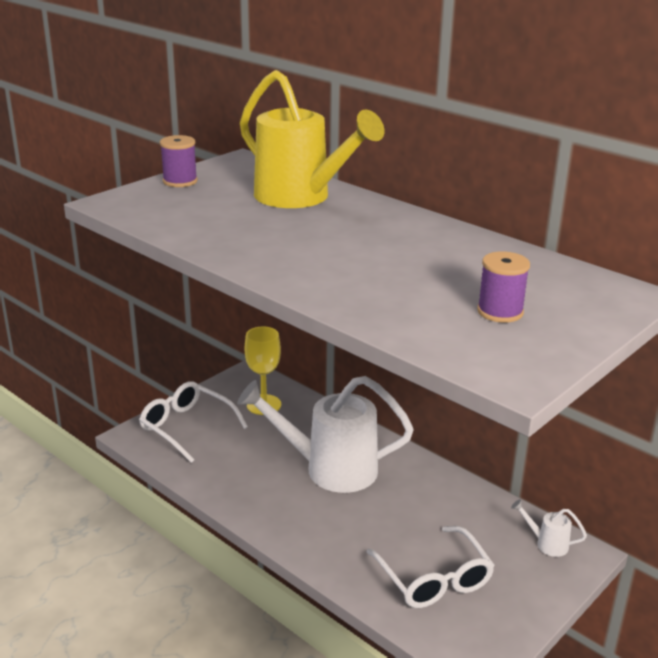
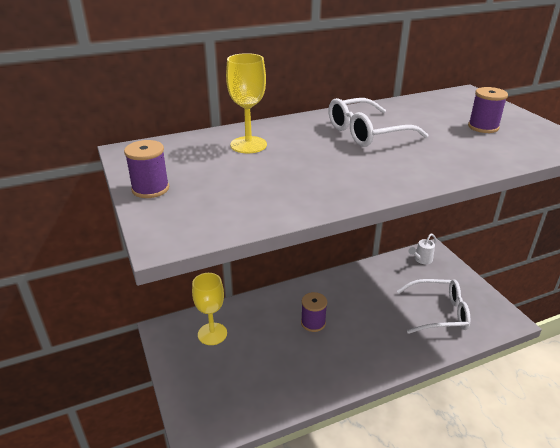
camera: 65 degrees left, 5 degrees up
white glasses [139,381,248,463] -> white glasses moved to [328,98,428,147]
white watering can [237,376,414,493] -> purple spool [301,292,327,332]
yellow watering can [240,70,385,208] -> yellow goblet [226,53,267,153]

